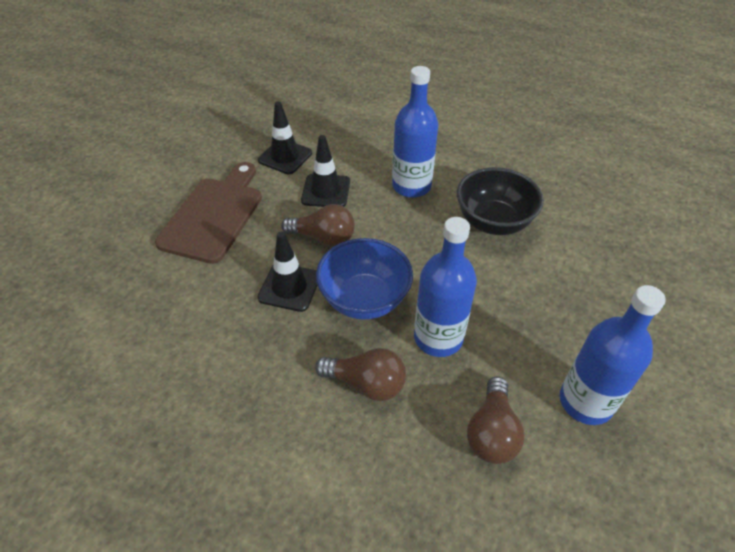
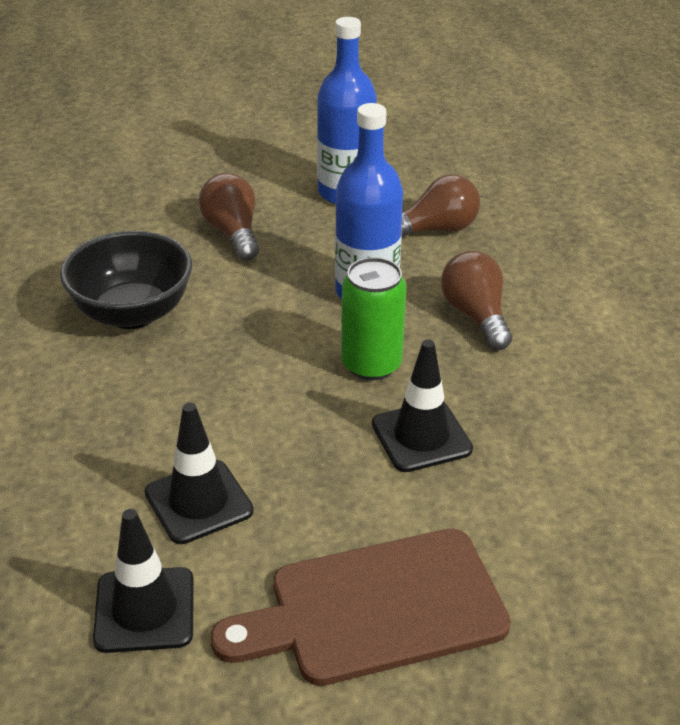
camera: 125 degrees left, 10 degrees down
brown light bulb [281,204,355,246] -> brown light bulb moved to [199,173,259,261]
blue bowl [316,238,413,320] -> green can [341,257,407,381]
blue bottle [392,66,438,198] -> none

